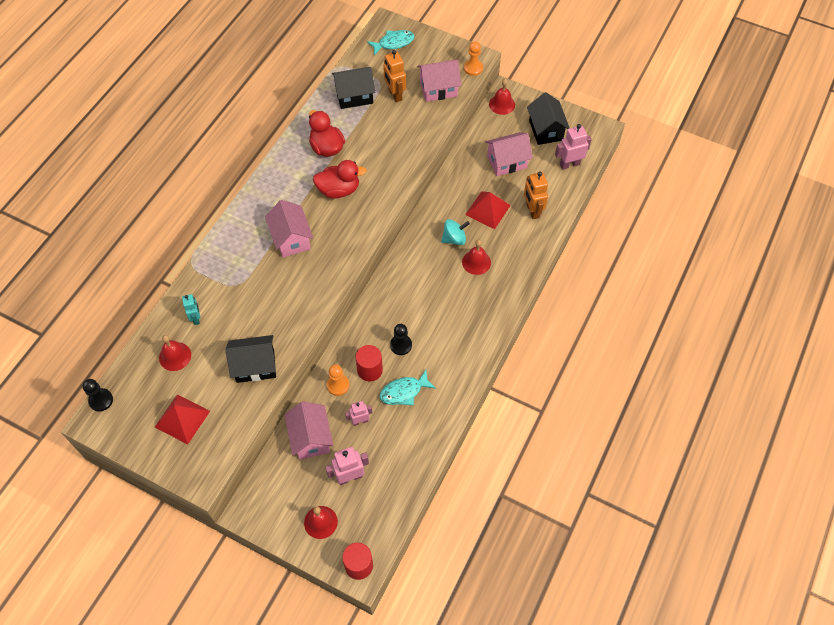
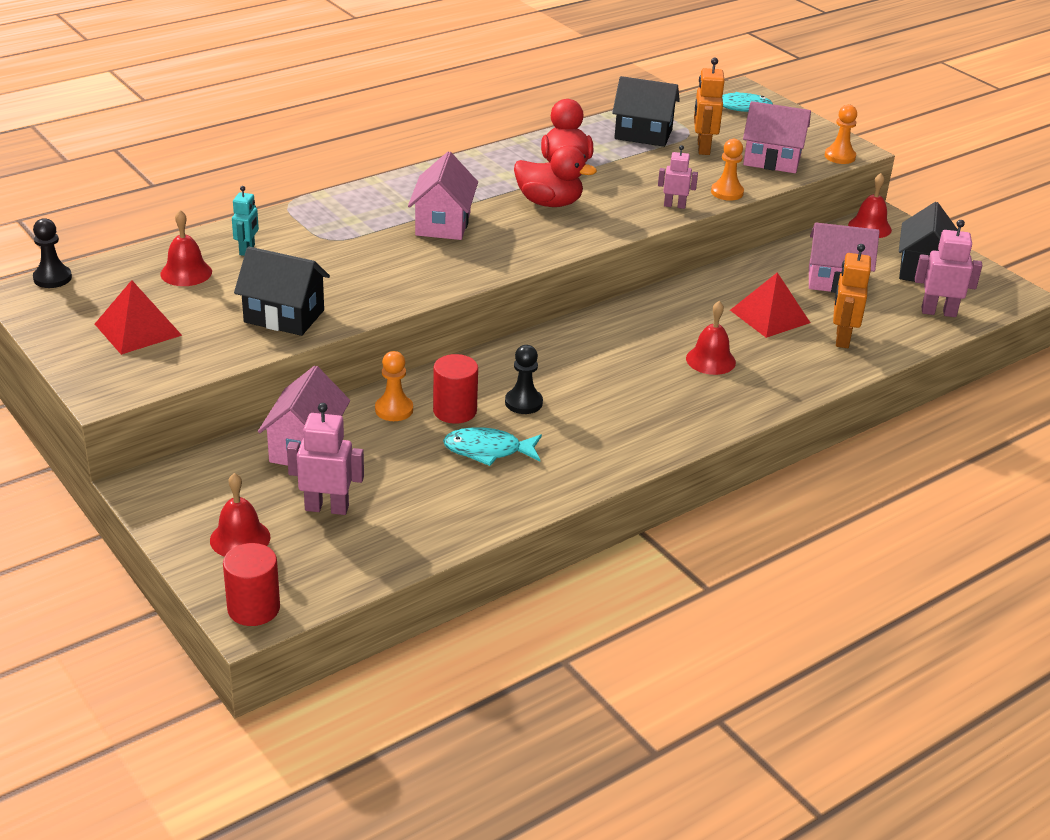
camera: 25 degrees right, 25 degrees down
pink robot [345,401,372,426] -> pink robot moved to [658,145,698,209]
turquoise spinning top [441,219,470,245] -> none
none -> orange pawn [711,139,744,201]

